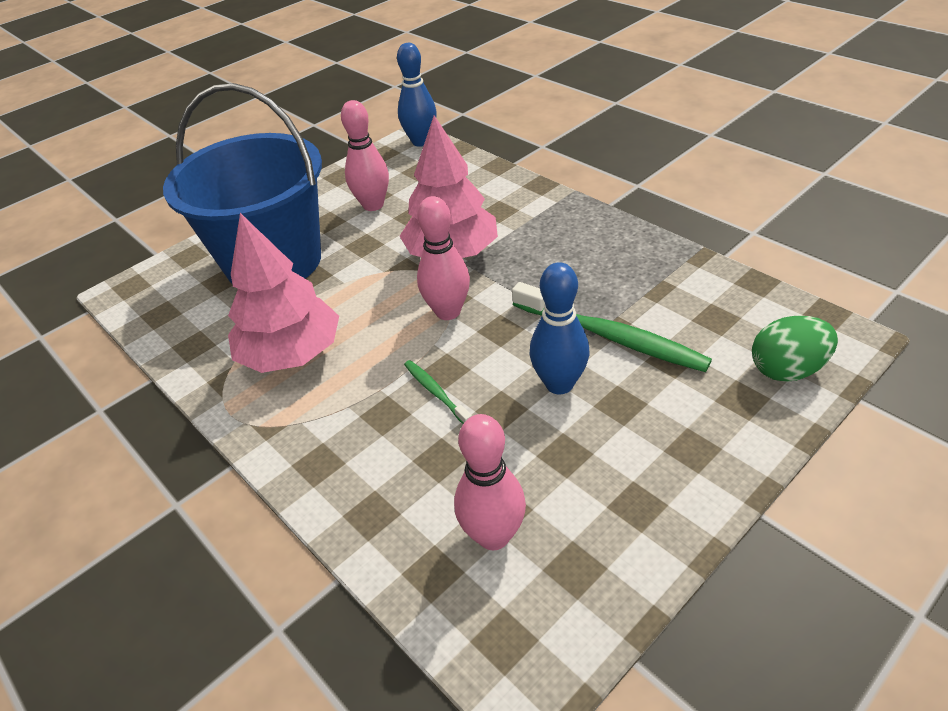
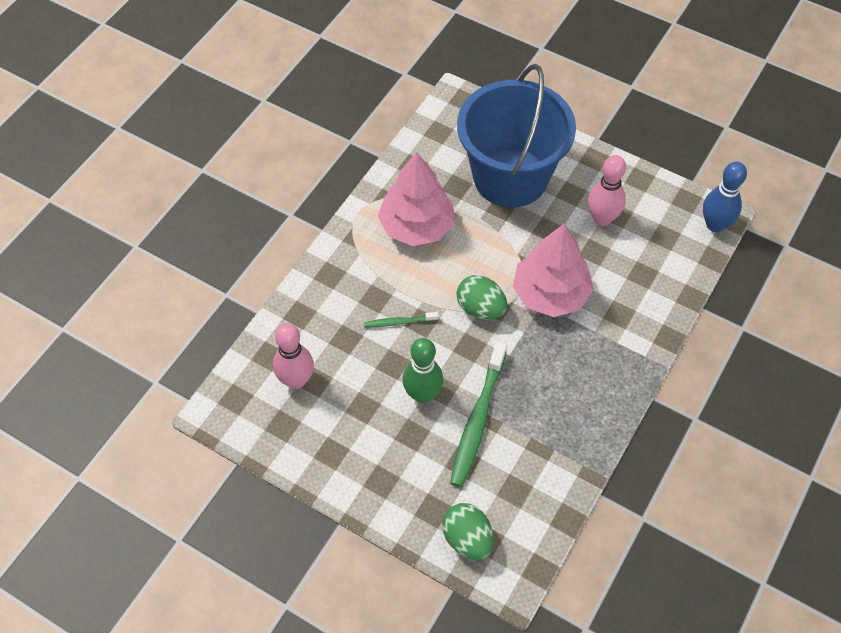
camera: 70 degrees right, 15 degrees up
green toothbrush [404,360,472,424] -> green toothbrush turned 135 degrees counterclockwise [364,312,439,328]
pink bowling pin [417,196,470,320] -> green egg [457,275,507,320]
blue bowling pin [529,262,589,394] -> green bowling pin [402,338,444,403]

